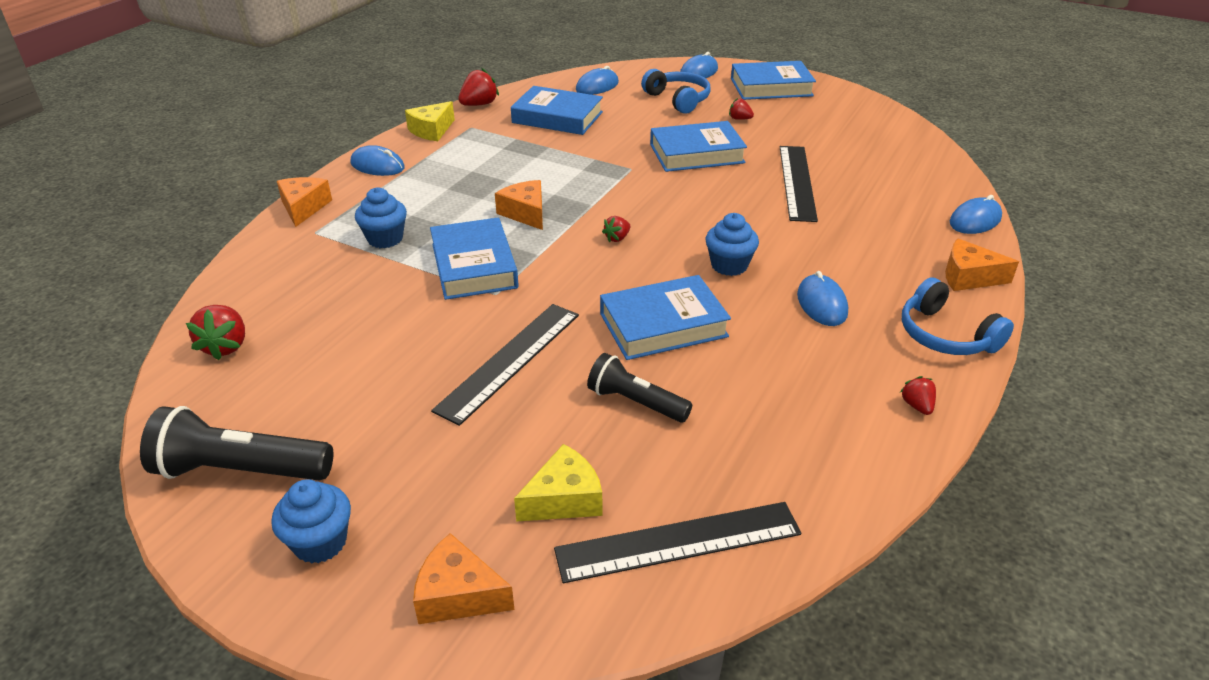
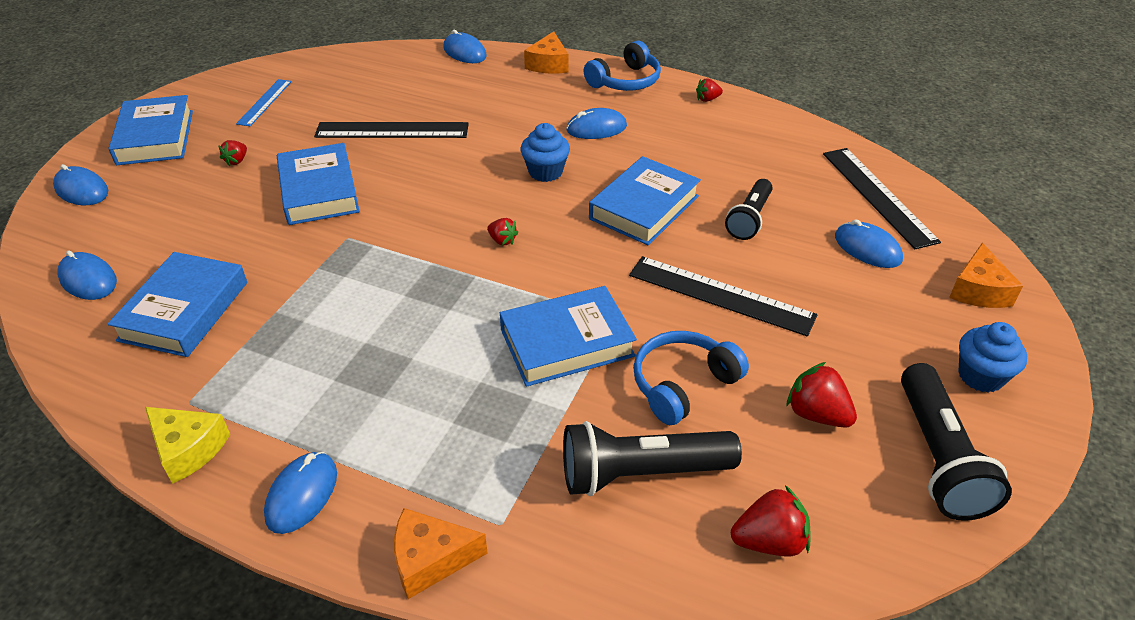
camera: 95 degrees left, 5 degrees up
blue cupcake [355,187,407,248] -> none
red strawberry [458,68,499,106] -> red strawberry moved to [786,362,857,428]
orange cheese [495,180,543,230] -> none
yellow cheese [514,444,602,522] -> blue mouse [835,219,903,268]
blue book [600,275,731,360] -> blue book turned 60 degrees clockwise [589,156,701,245]
blue headphones [641,69,711,114] -> blue headphones moved to [633,331,749,425]
none -> blue ruler [236,79,292,126]
none -> black flashlight [563,421,742,496]

